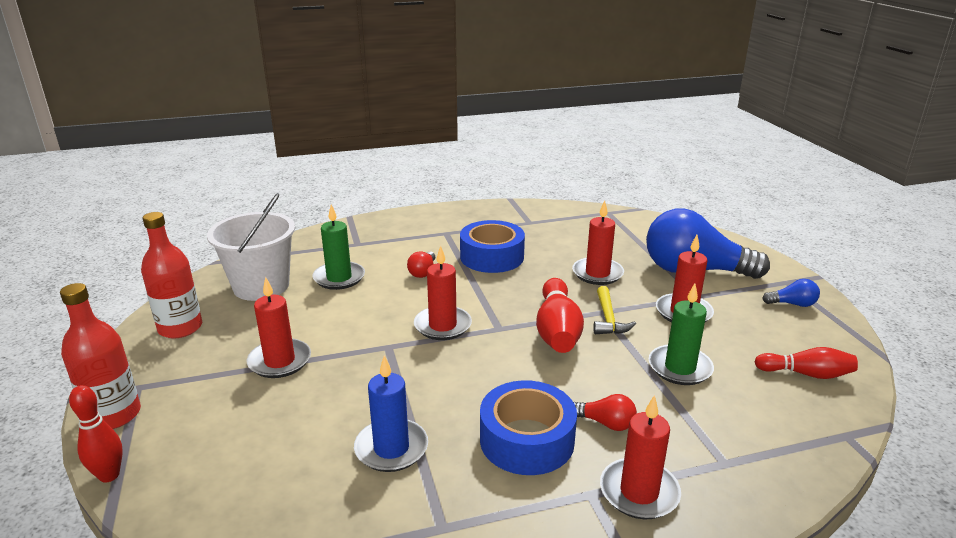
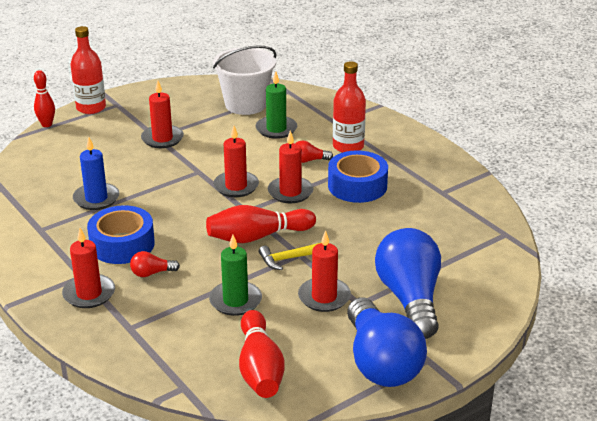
camera: 70 degrees right, 5 degrees up
red bottle [141,212,202,338] -> red bottle moved to [333,61,366,153]
red candle [572,201,624,285] -> red candle moved to [268,131,314,203]
red light bulb [574,394,637,431] -> red light bulb turned 75 degrees clockwise [130,251,180,277]
red bowling pin [755,347,858,379] -> red bowling pin [239,310,285,398], size x1.58
blue light bulb [762,279,820,307] -> blue light bulb [347,297,427,387], size x2.47

